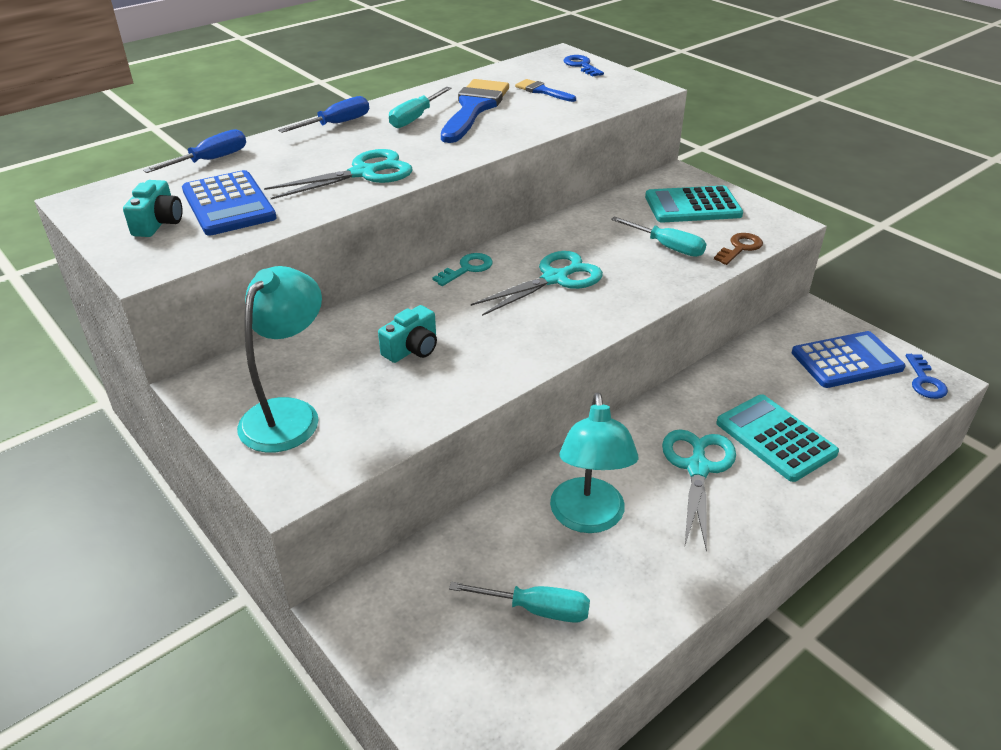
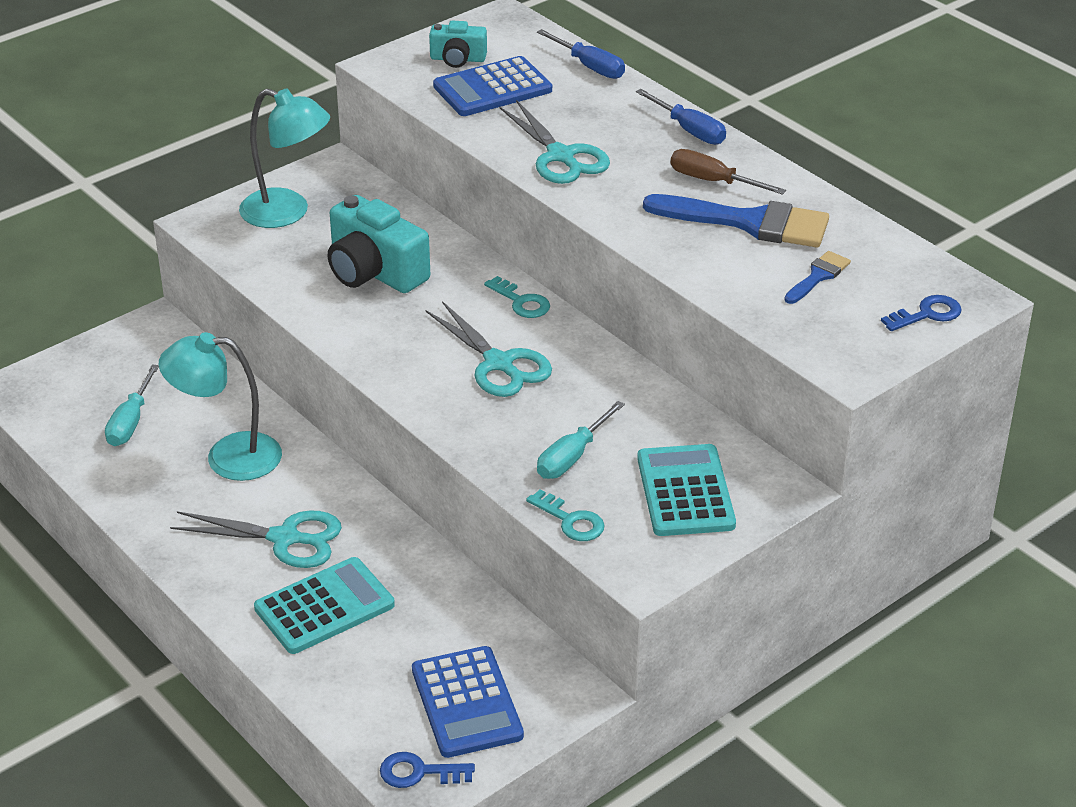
camera: 90 degrees right, 0 degrees up
turquoise camera [378,305,437,363] -> turquoise camera [328,195,430,293], size x1.79
turquoise screwdriver [389,87,452,128] -> brown screwdriver [671,149,786,195]
brown key [714,233,763,265] -> turquoise key [526,489,605,541]

